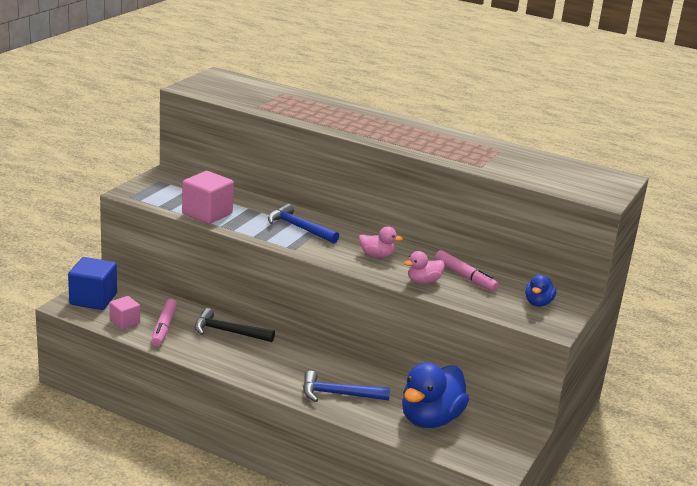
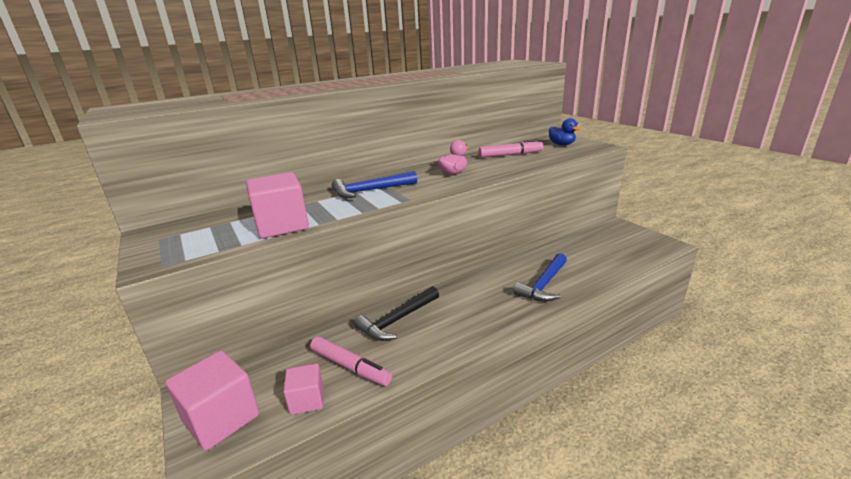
camera: 55 degrees left, 0 degrees up
blue cube [68,257,117,310] -> pink cube [166,350,260,451]
blue duck [402,362,469,428] -> none
pink duck [404,251,445,284] -> none

